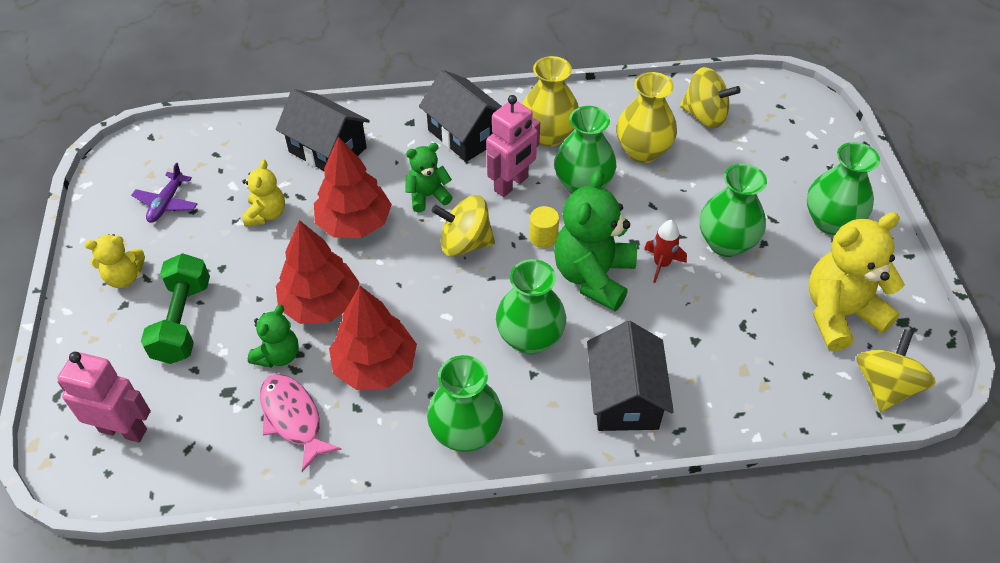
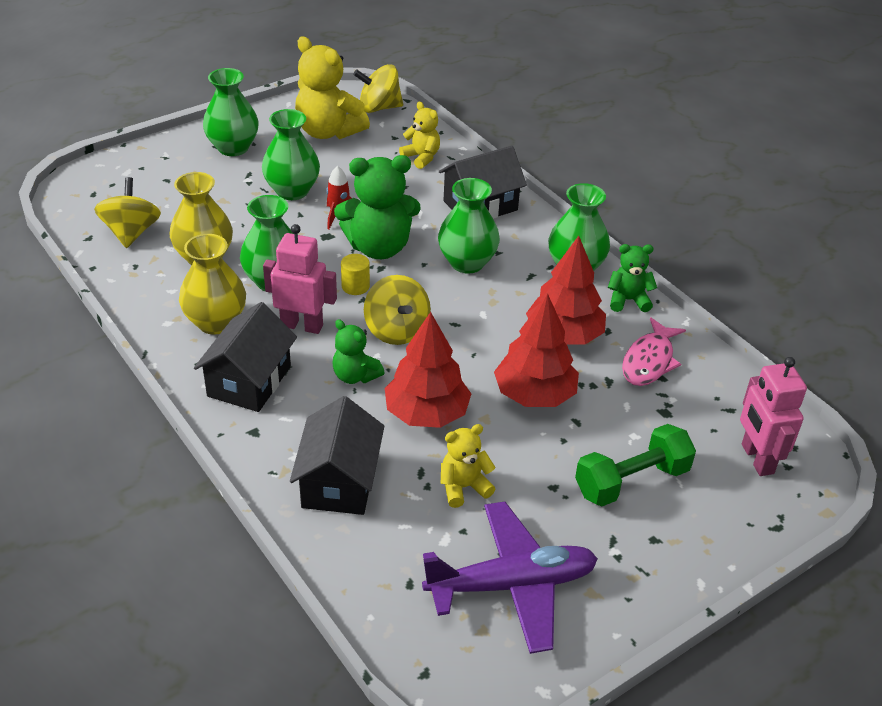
camera: 120 degrees left, 10 degrees down
yellow teddy bear [85,234,145,288] -> yellow teddy bear moved to [399,102,440,169]
purple plane [131,163,197,223] -> purple plane [422,502,598,654], size x2.01
green teddy bear [248,305,299,368] -> green teddy bear moved to [608,244,657,312]

